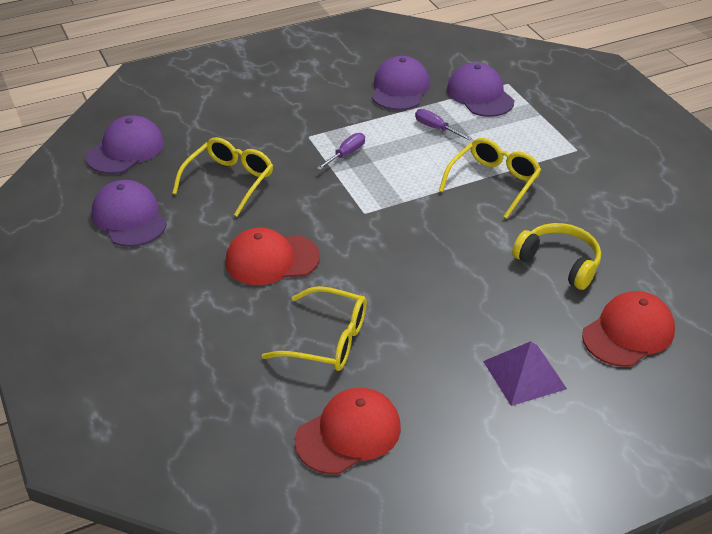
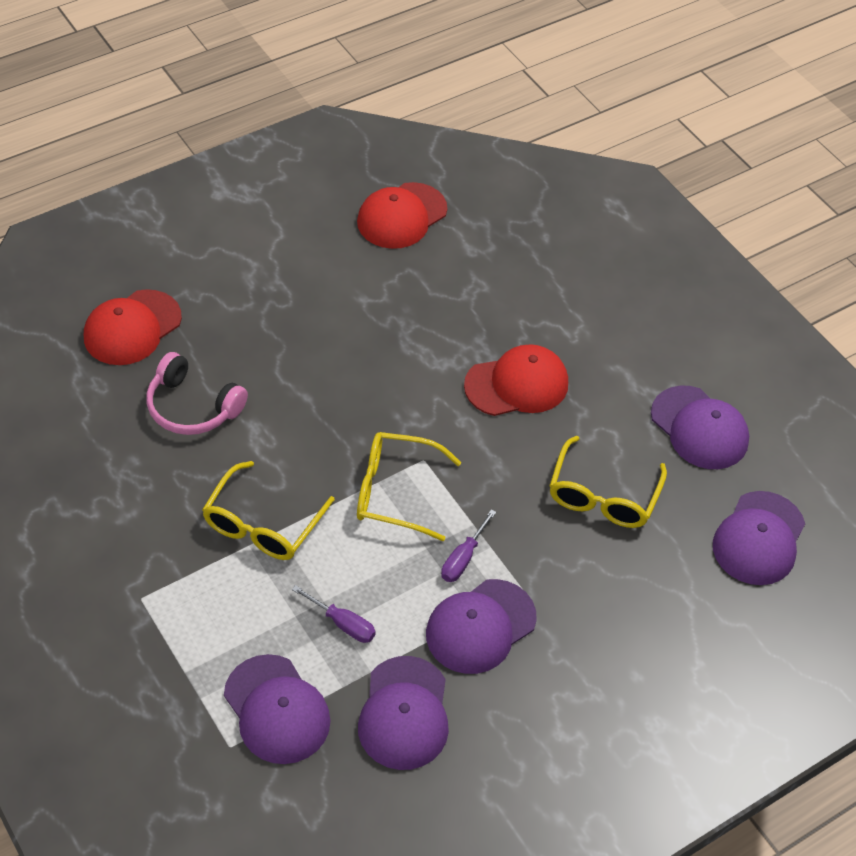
camera: 170 degrees right, 10 degrees up
yellow glasses [261,286,367,371] -> yellow glasses moved to [357,432,462,541]
purple pyramid [483,341,567,406] -> none
yellow headphones [512,223,601,290] -> pink headphones [146,352,248,435]
none -> purple cap [426,579,537,674]

